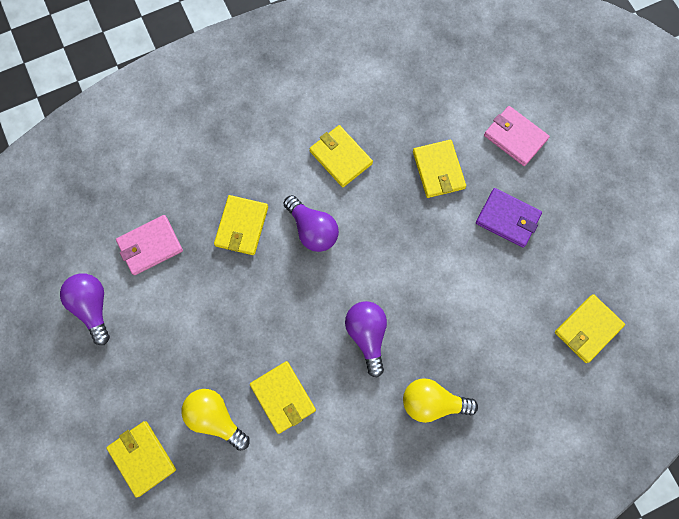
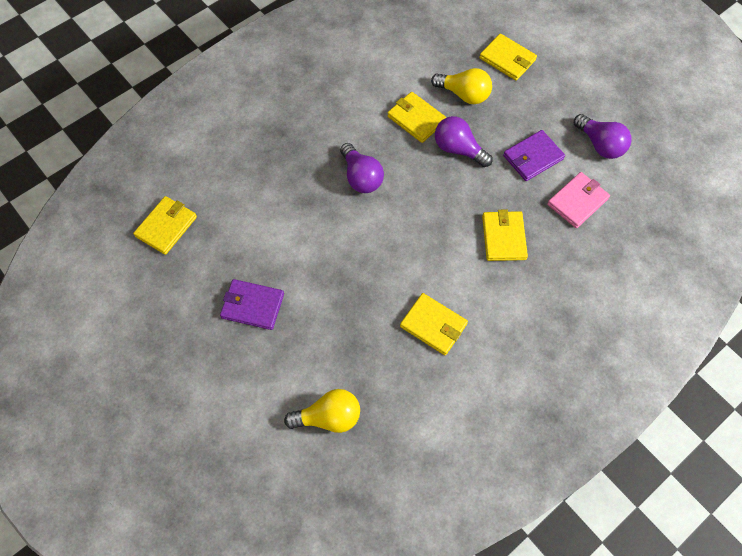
camera: 165 degrees right, 10 degrees down
purple light bulb [283,195,339,252] -> purple light bulb moved to [435,116,492,167]
yellow light bulb [403,378,478,423] -> yellow light bulb moved to [284,389,360,433]
yellow wallet [413,140,466,198] -> none
pink wallet [484,106,550,166] -> none
none -> purple wallet [503,130,565,181]

